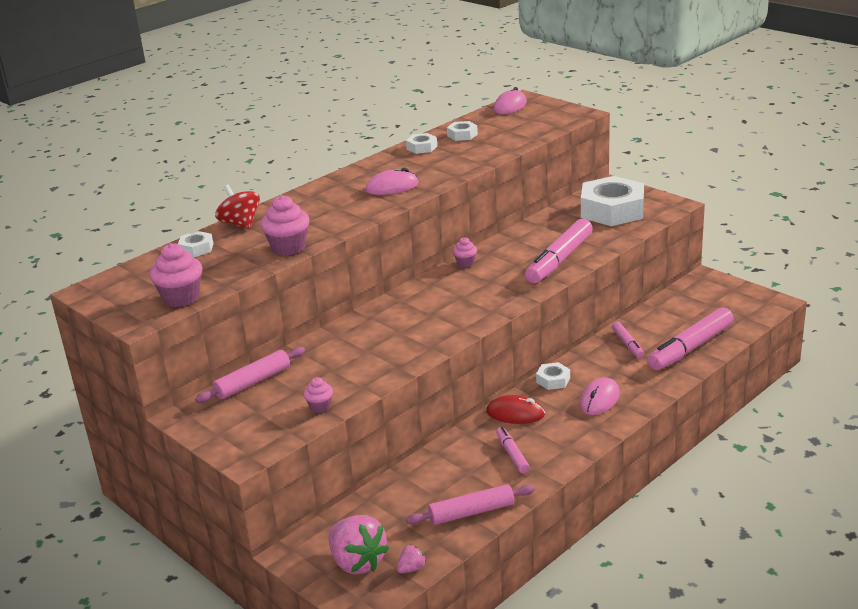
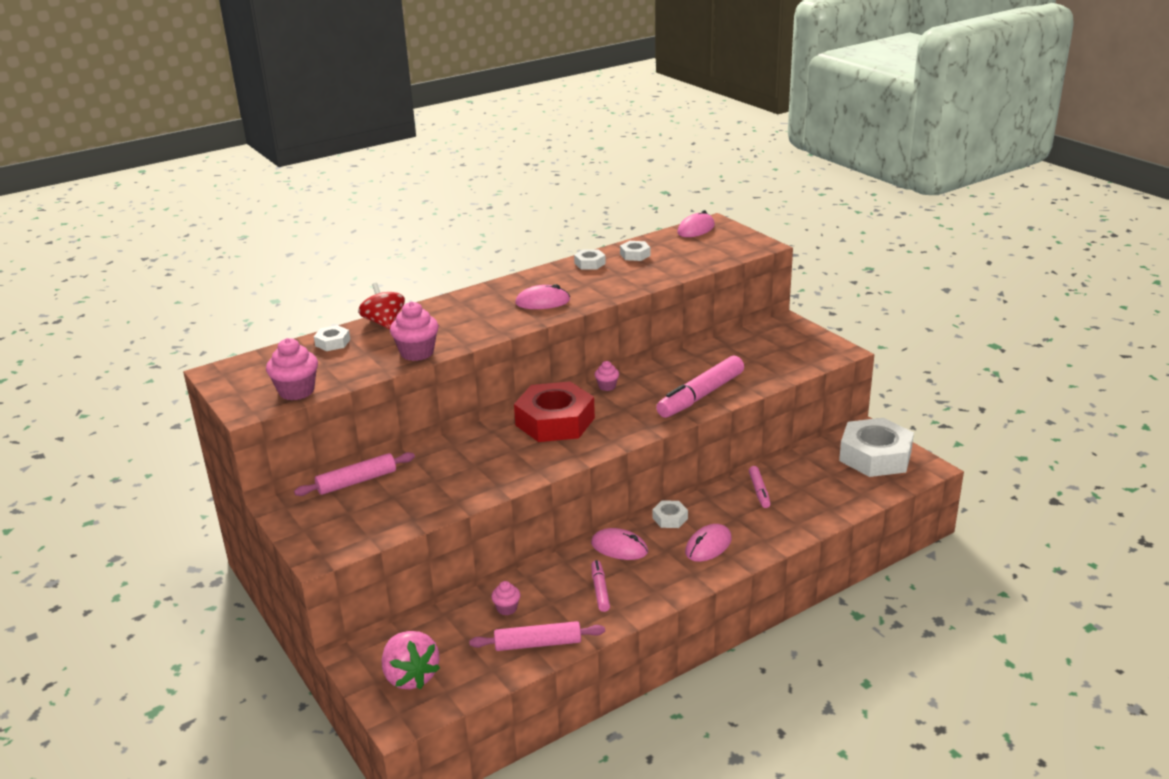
camera: 10 degrees right, 0 degrees up
pink cupcake [303,377,333,413] -> pink cupcake moved to [491,581,520,615]
pink strawberry [397,544,426,573] -> none
red mouse [486,395,545,424] -> pink mouse [591,528,648,560]
white nut [581,176,644,226] -> white nut moved to [839,418,914,477]
pink marker [647,307,733,370] -> none
none -> red nut [514,381,595,442]

